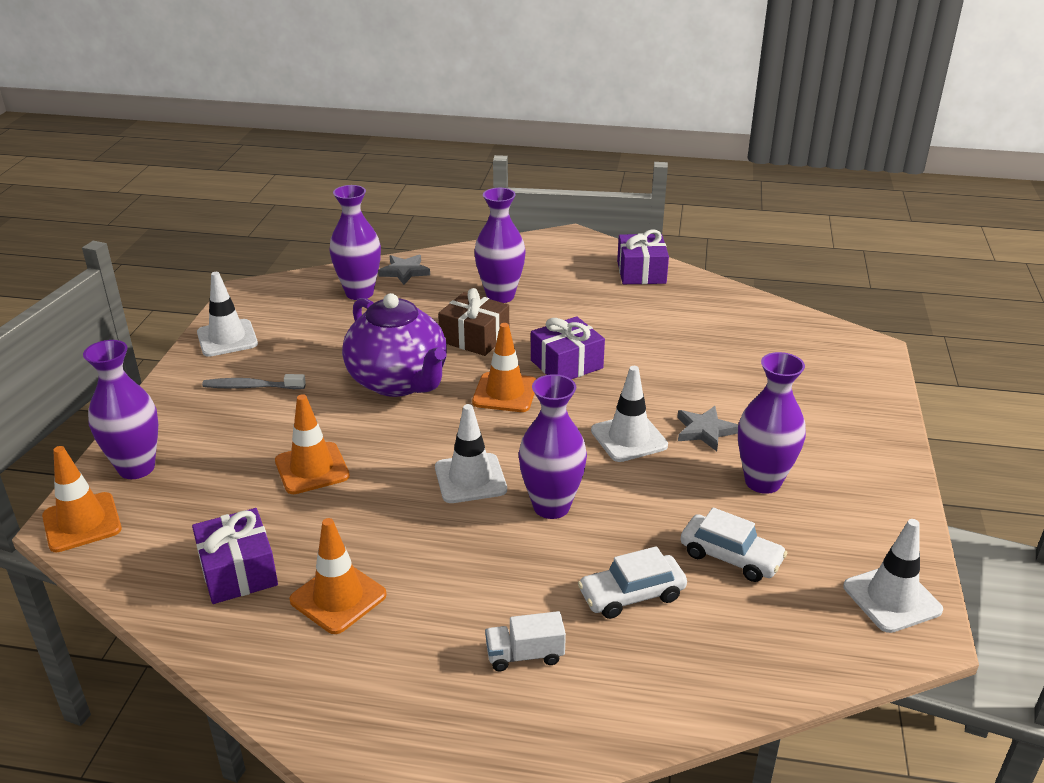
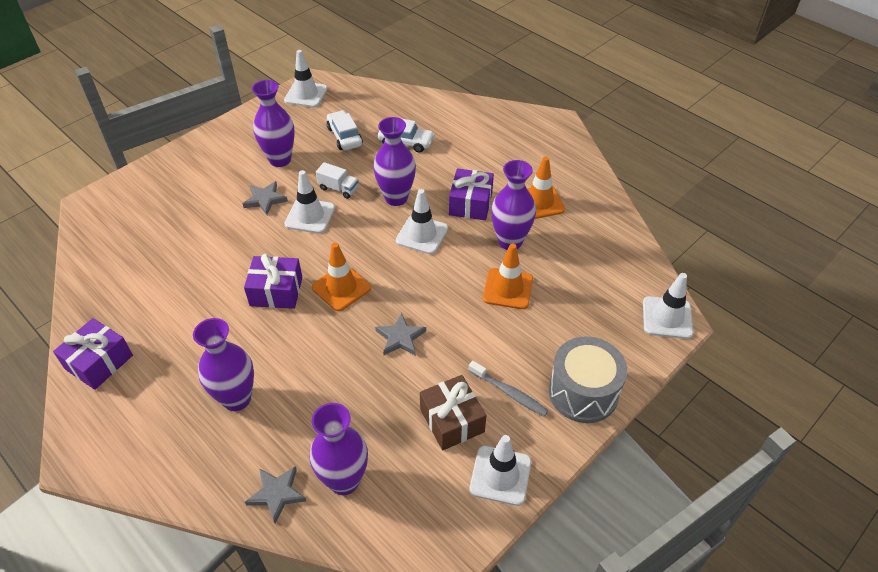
camera: 145 degrees left, 15 degrees up
orange traffic cone [42,446,122,552] -> white traffic cone [643,273,693,339]
purple vase [83,340,158,479] -> purple vase moved to [491,160,536,250]
purple gift [192,508,278,604] -> purple gift moved to [449,168,494,220]
purple teapot [342,293,447,397] -> grey star [375,312,426,356]
brown gift [438,288,509,356] -> brown gift moved to [420,375,486,450]
white truck [485,611,566,671] -> white truck moved to [316,162,359,199]
none -> grey drum [549,336,627,423]

